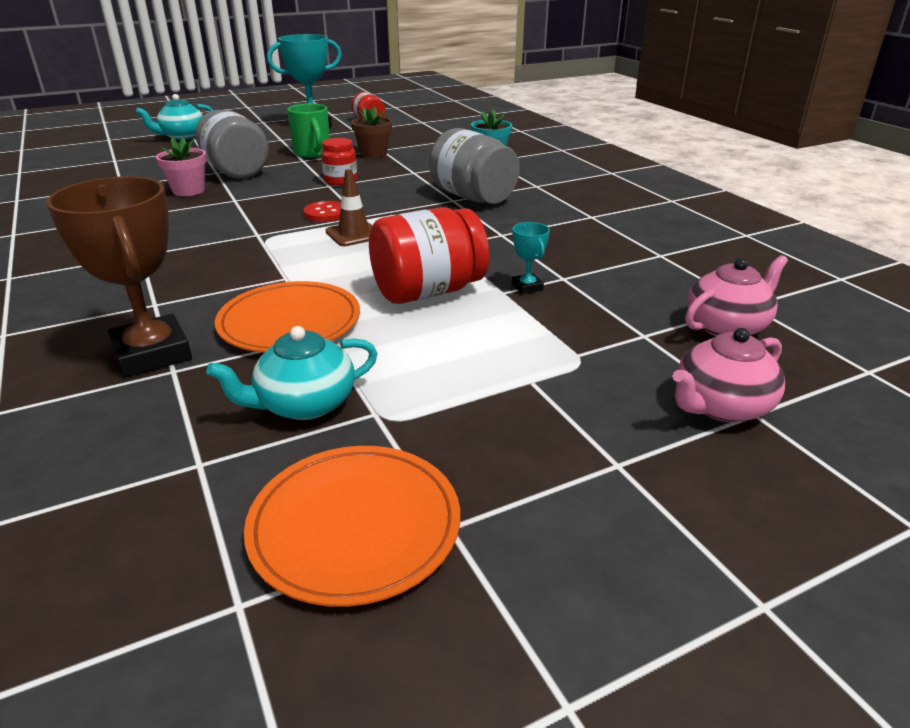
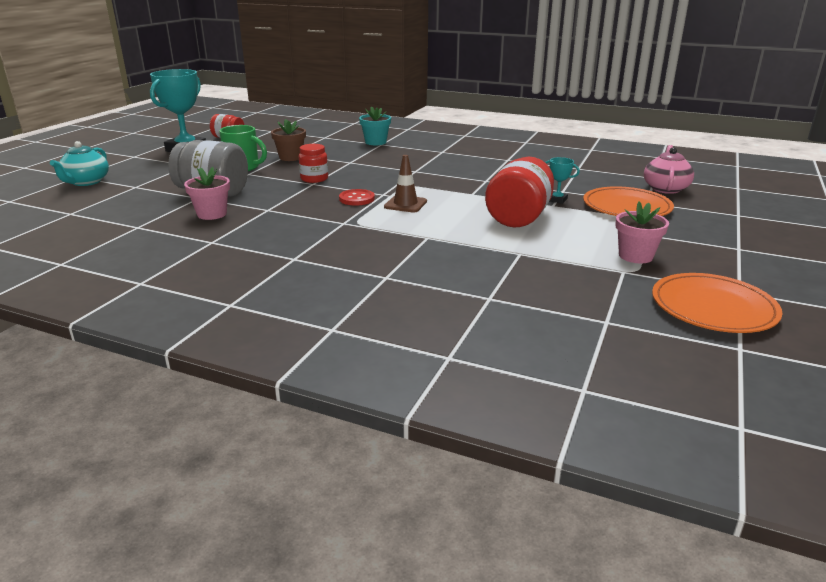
camera: 40 degrees left, 5 degrees down
brown trophy [46,176,192,377] -> none
turquoise teapot [206,326,378,420] -> none
orange plate [215,281,360,353] -> orange plate moved to [583,186,674,216]
grey jar [429,128,520,204] -> none
pink teapot [672,328,785,422] -> none
none -> pink flower pot [615,202,669,263]

